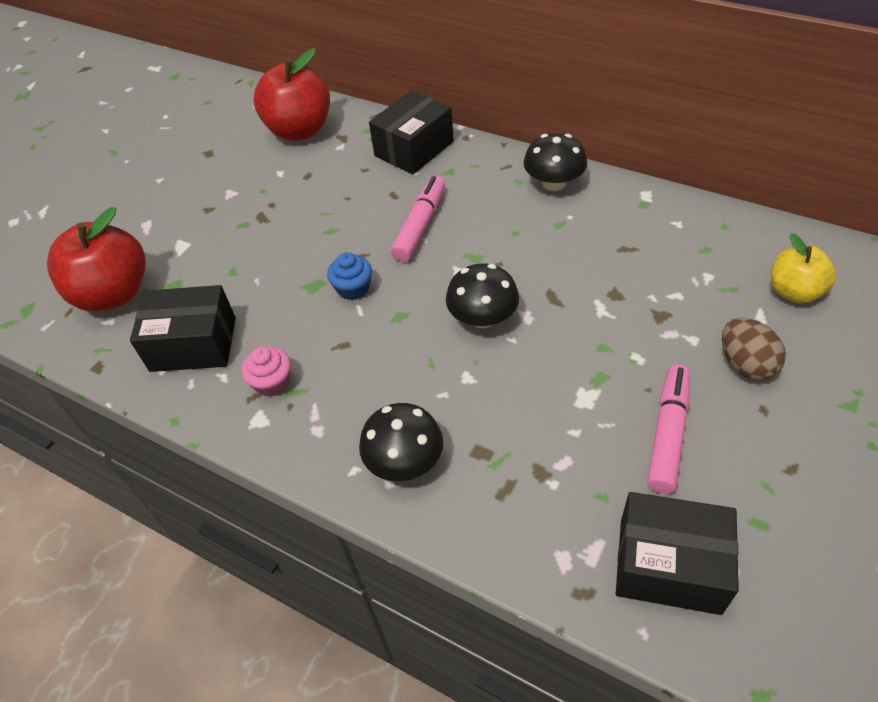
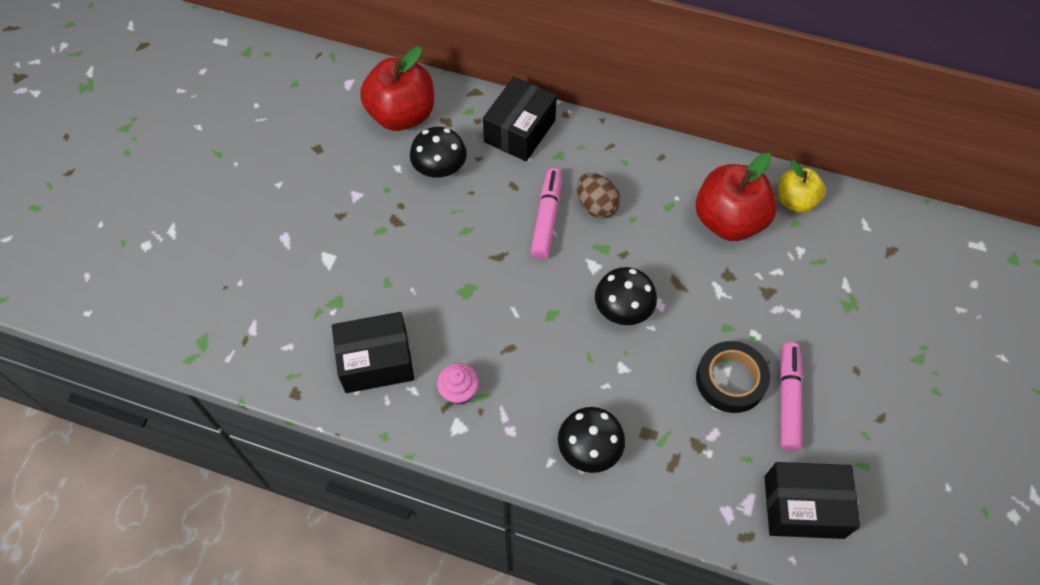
camera: 15 degrees left, 10 degrees up
red apple [47,207,146,311] -> red apple moved to [696,153,777,241]
blue cupcake [327,252,372,300] -> none
black mushroom [523,133,587,191] -> black mushroom moved to [410,127,467,177]
brown egg [722,318,786,380] -> brown egg moved to [577,173,620,218]
yellow apple [771,233,836,303] -> yellow apple moved to [778,160,826,213]
none -> black tape [696,341,770,413]

